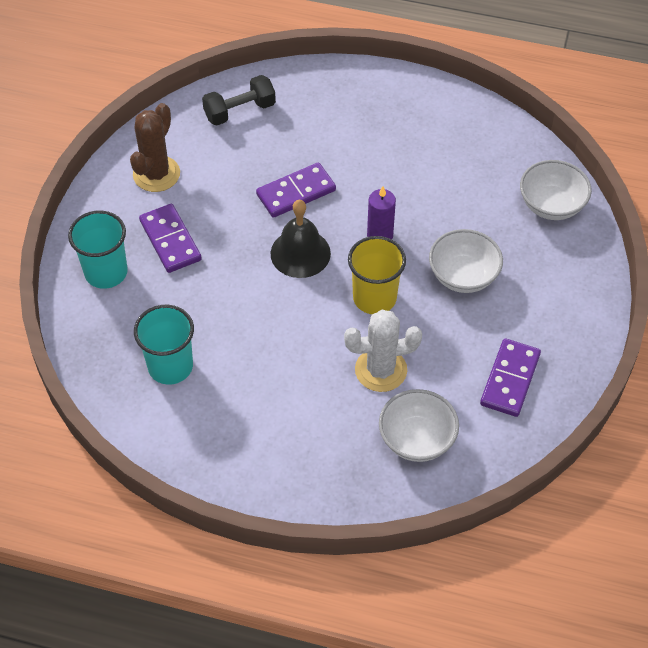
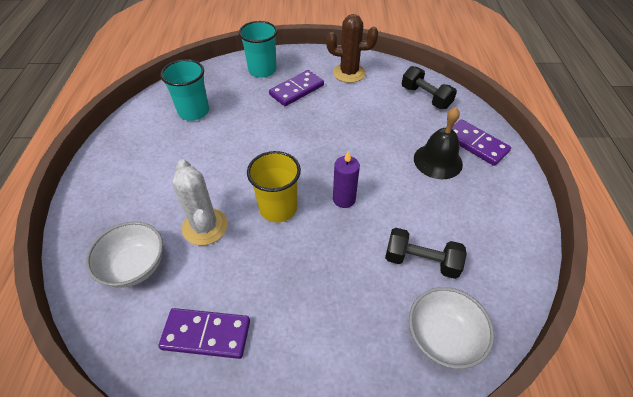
camera: 75 degrees right, 5 degrees down
purple domino [256,162,336,218] -> purple domino moved to [452,119,511,166]
black bell [271,200,331,278] -> black bell moved to [414,107,463,179]
white bowl [429,229,503,293] -> none
none -> black dumbbell [385,228,467,279]

